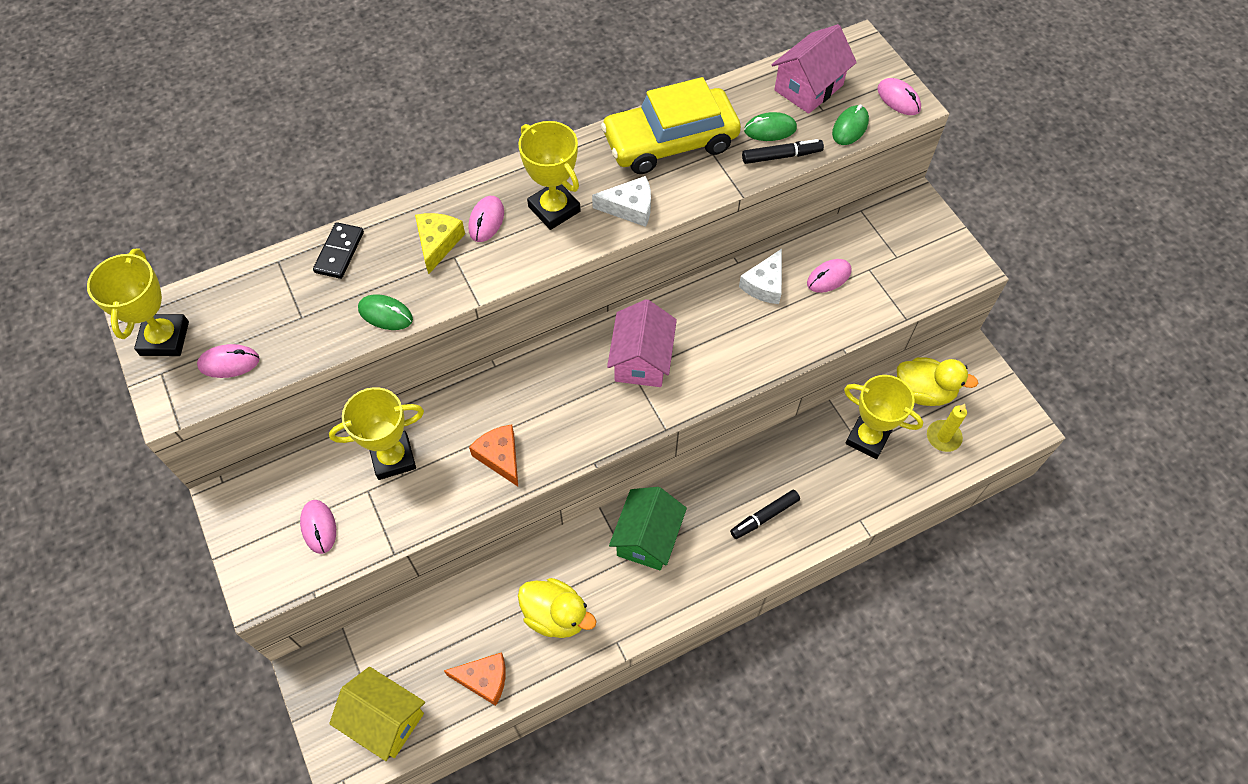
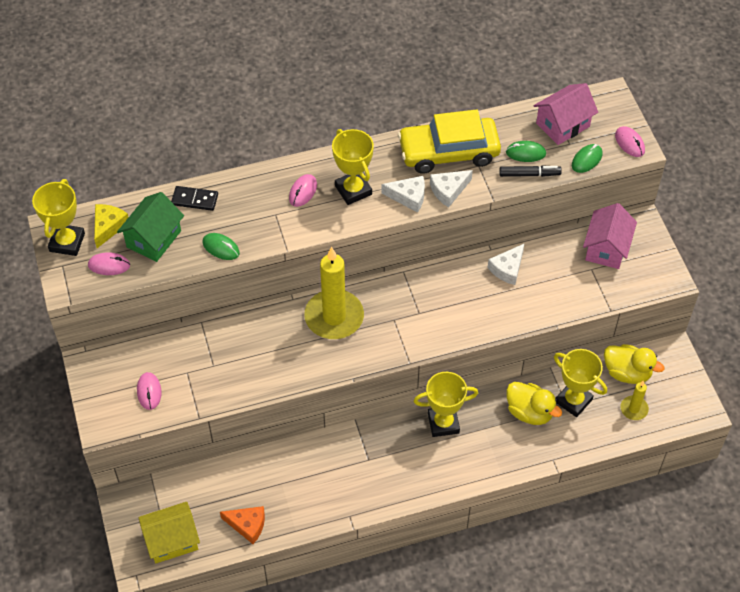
camera: 10 degrees right, 5 degrees down
black domino [313,222,364,279] -> black domino turned 75 degrees clockwise [171,186,218,211]
yellow trophy [329,387,424,480] -> yellow trophy moved to [414,372,478,437]
yellow house [329,667,425,761] -> yellow house turned 60 degrees counterclockwise [138,502,200,563]
yellow cheese [415,213,465,274] -> yellow cheese moved to [94,204,129,248]
orange cheese [469,425,518,487] -> none
yellow duck [518,578,596,638] -> yellow duck moved to [506,382,562,425]
pink house [607,299,677,387] -> pink house moved to [583,203,637,269]
green house [609,487,687,570] -> green house moved to [117,192,184,262]
black marker [730,490,800,539] -> none
pink mouse [807,259,852,293] -> none
none -> yellow candle [304,247,364,339]
none -> white cheese [430,170,473,207]

